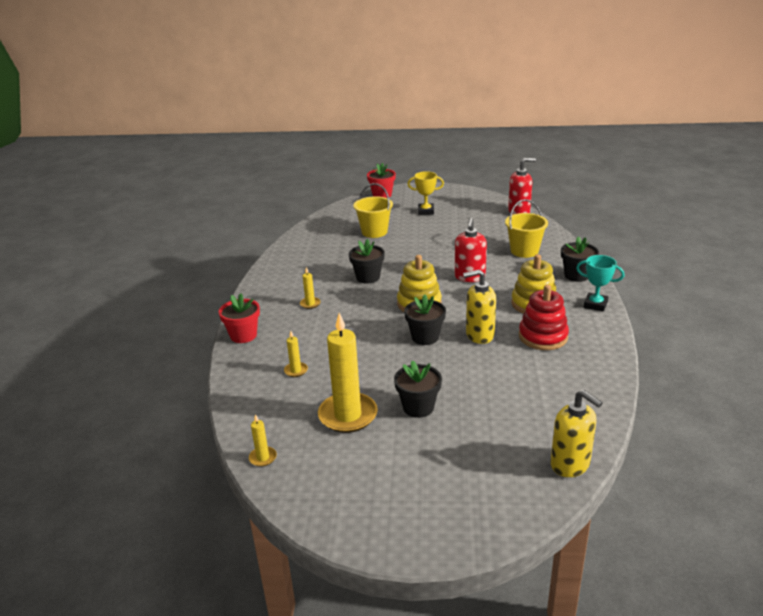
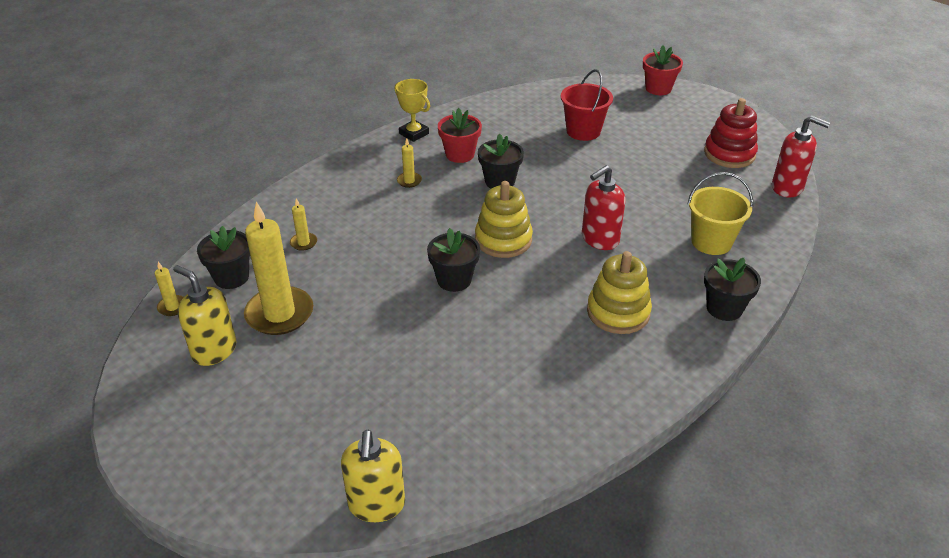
camera: 40 degrees right, 10 degrees up
red flower pot [219,293,260,343] -> red flower pot moved to [438,108,482,163]
yellow bucket [353,183,393,238] -> red bucket [561,69,613,141]
black flower pot [394,360,442,418] -> black flower pot moved to [197,226,250,289]
yellow trophy [407,171,444,215] -> yellow trophy moved to [395,79,430,142]
yellow soap dispenser [463,269,496,344] -> yellow soap dispenser moved to [173,265,236,366]
red stacking toy [519,285,569,350] -> red stacking toy moved to [704,98,758,168]
turquoise trophy [576,255,624,312] -> none

